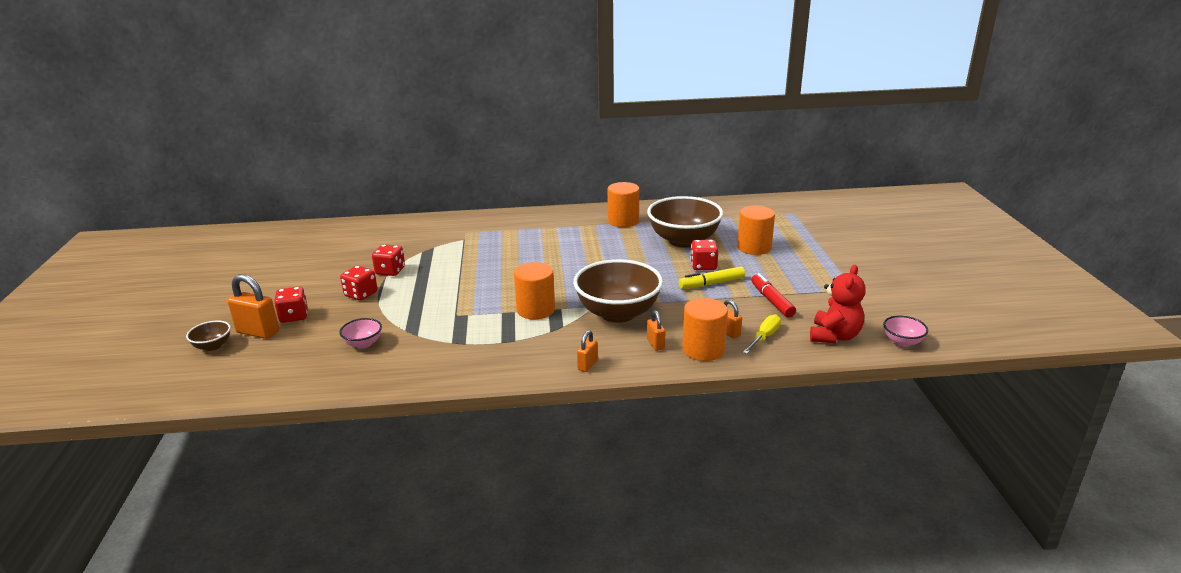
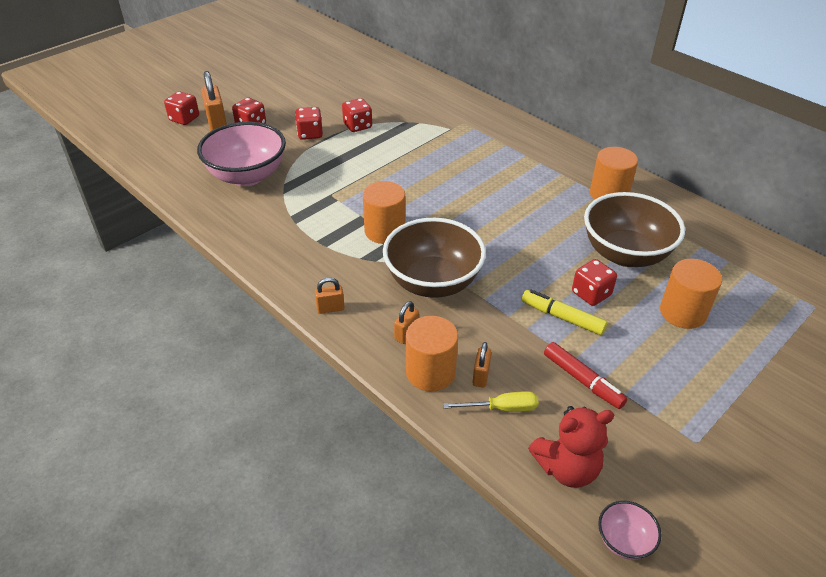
camera: 50 degrees right, 15 degrees up
brown bowl [186,321,231,351] -> red dice [164,91,199,125]
pink bowl [339,318,382,349] -> pink bowl [197,122,286,186], size x2.25
red marker [751,273,796,318] -> red marker turned 105 degrees clockwise [544,342,628,409]

